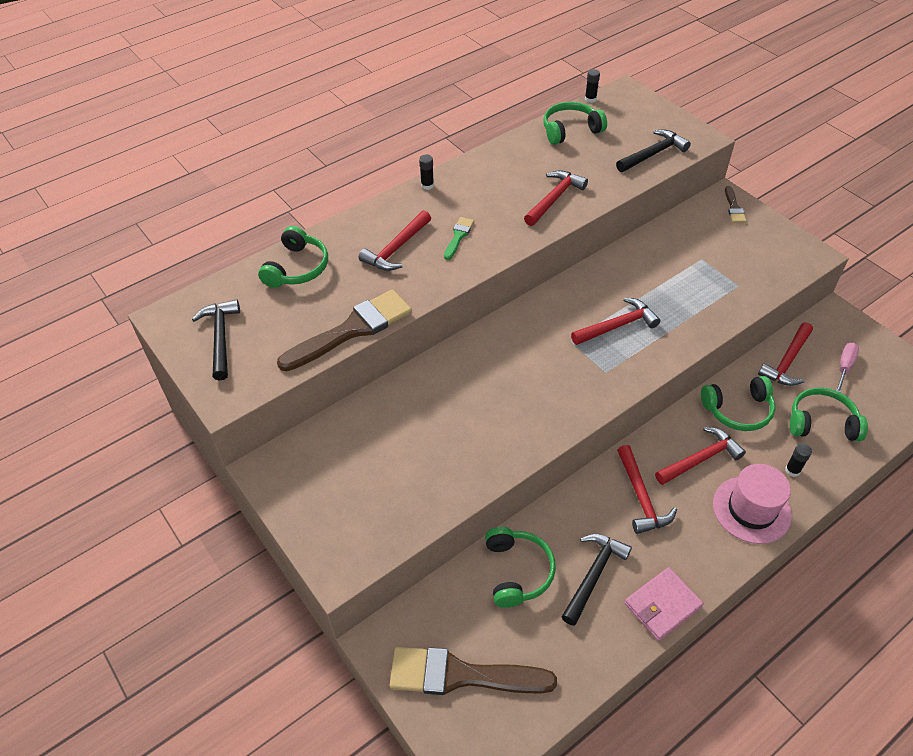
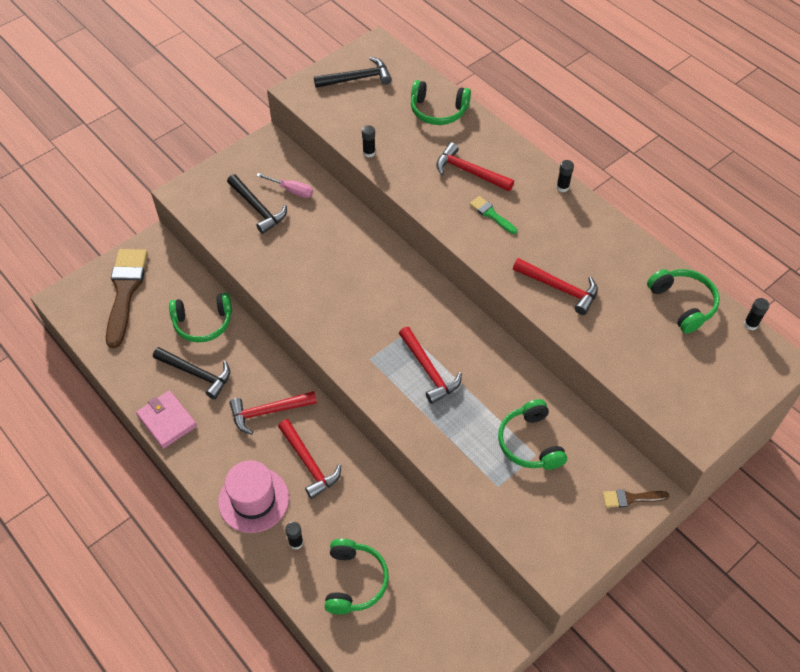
camera: 85 degrees right, 5 degrees up
brown brush [277,289,412,372] -> black glue stick [362,125,376,157]
green brush [444,217,474,260] -> green brush turned 150 degrees counterclockwise [469,196,517,234]
black hammer [616,130,691,172] -> black hammer moved to [227,174,287,234]
green headphones [701,376,775,431] -> green headphones moved to [498,399,567,470]
red hammer [758,322,813,386] -> none
pink screwdriver [836,343,859,392] -> pink screwdriver moved to [256,173,313,198]

